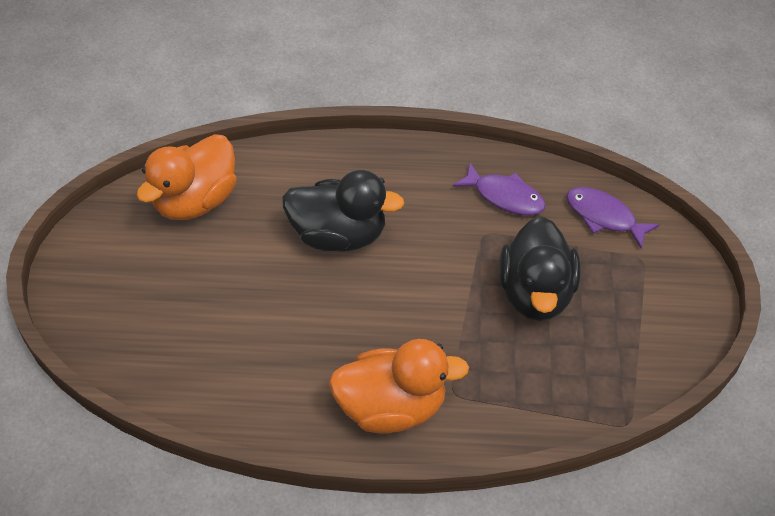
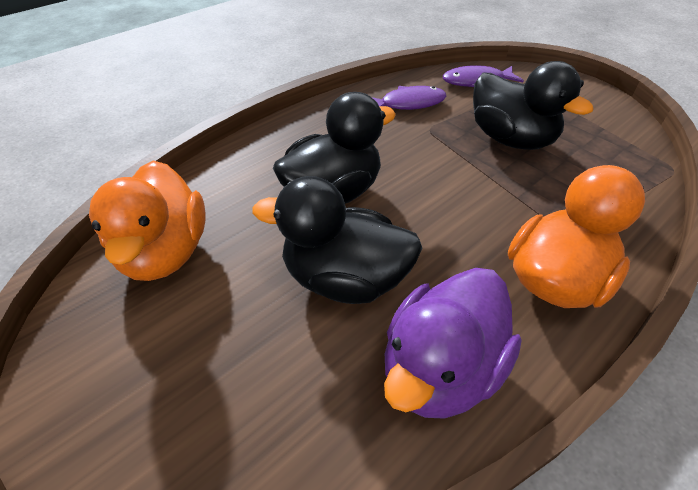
camera: 45 degrees left, 5 degrees down
none -> black duck [252,176,423,304]
none -> purple duck [384,268,522,419]

